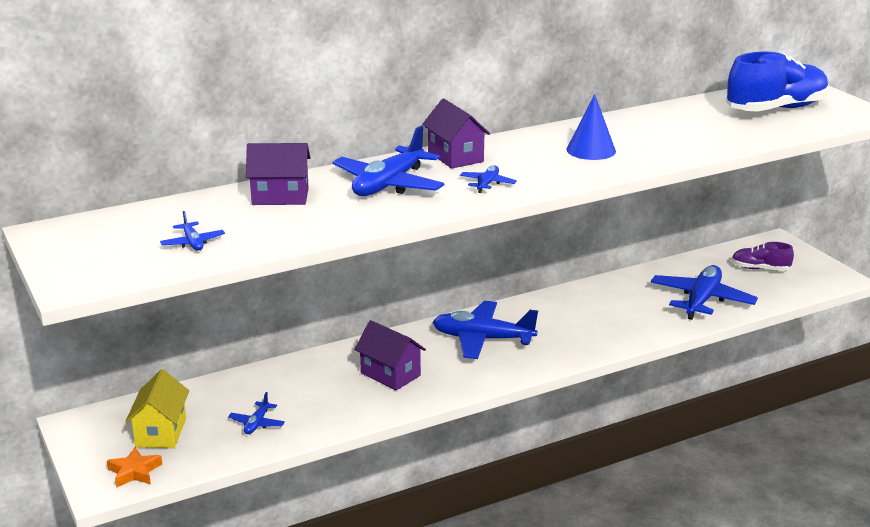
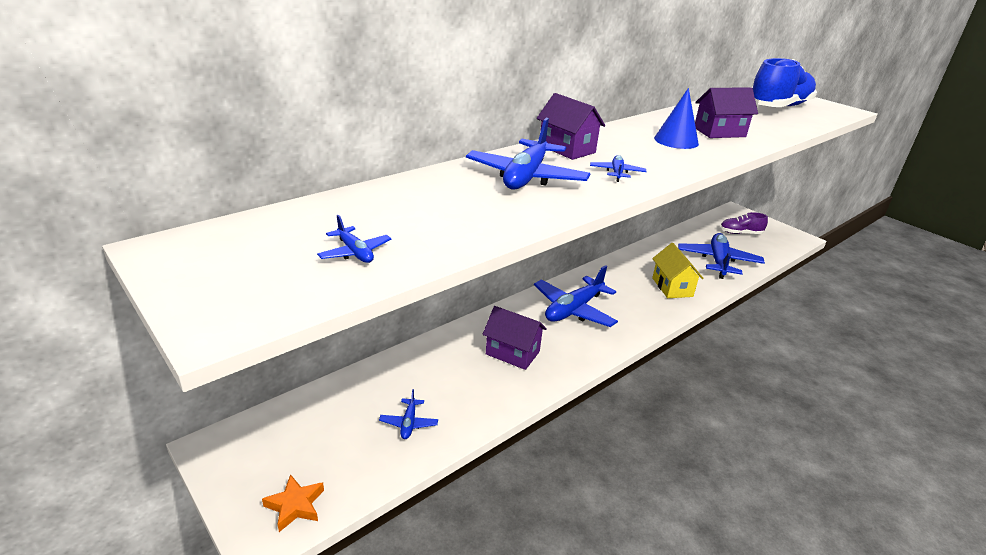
camera: 15 degrees left, 5 degrees up
yellow house [125,369,189,448] -> yellow house moved to [652,243,704,298]
purple house [246,143,311,205] -> purple house moved to [695,87,758,138]
blue plane [433,301,538,359] -> blue plane turned 45 degrees counterclockwise [534,265,618,327]

